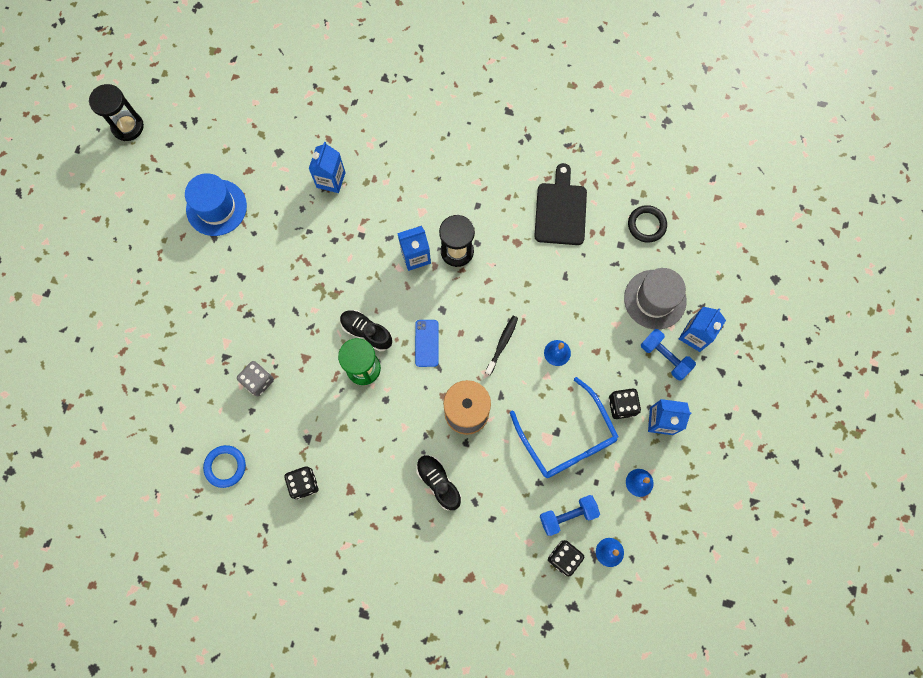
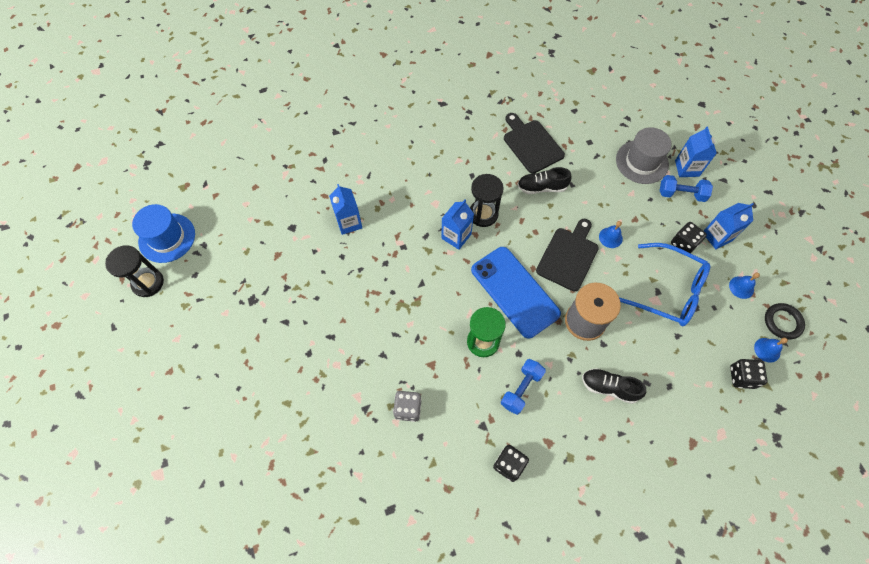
camera: 35 degrees left, 10 degrees down
blue hat [185,173,247,236] -> blue hat moved to [132,204,195,263]
blue ring [203,445,246,488] -> none
black shoe [340,310,392,351] -> black shoe moved to [517,167,572,194]
blue phone [415,320,439,367] -> blue phone [471,247,561,339], size x2.15
black toothbrush [485,316,518,376] -> black cutting board [536,219,599,291]
blue dumbbell [540,495,600,536] -> blue dumbbell moved to [501,359,546,415]
black ring [628,205,667,243] -> black ring moved to [765,303,805,340]

